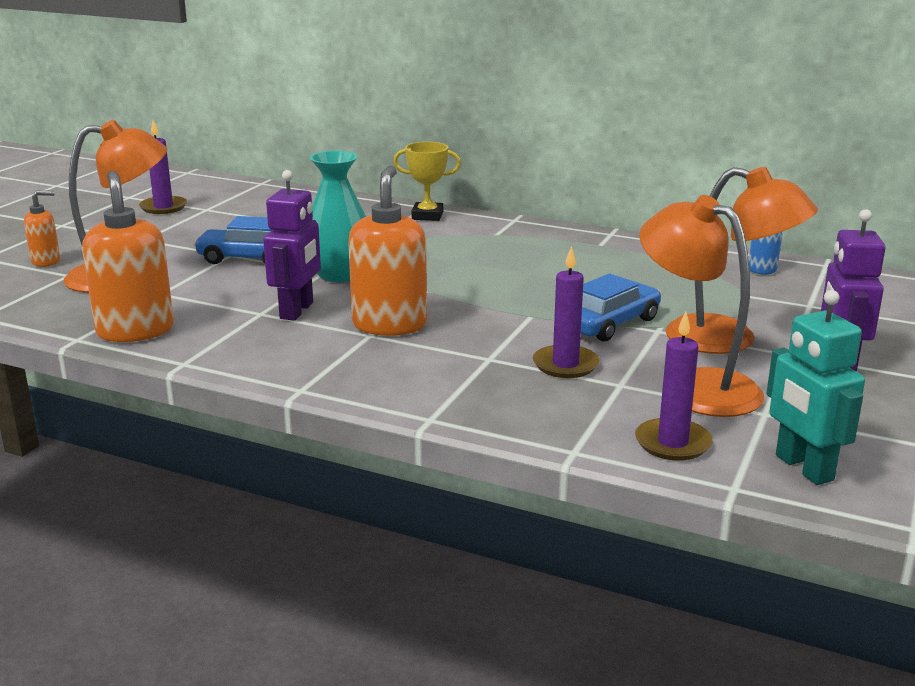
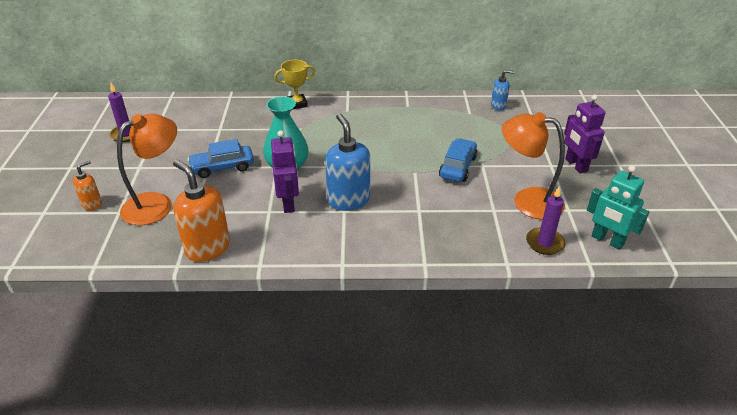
camera: 25 degrees left, 15 degrees up
orange soap dispenser [348,166,427,336] -> blue soap dispenser [325,113,370,211]
purple candle [533,246,599,378] -> none
orange lamp [666,167,818,354] -> none

